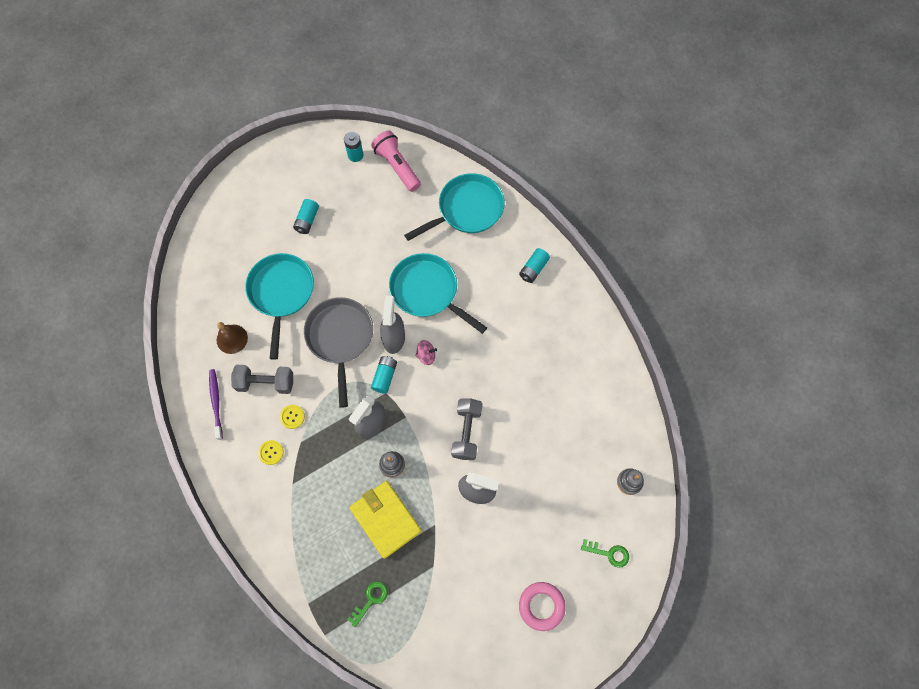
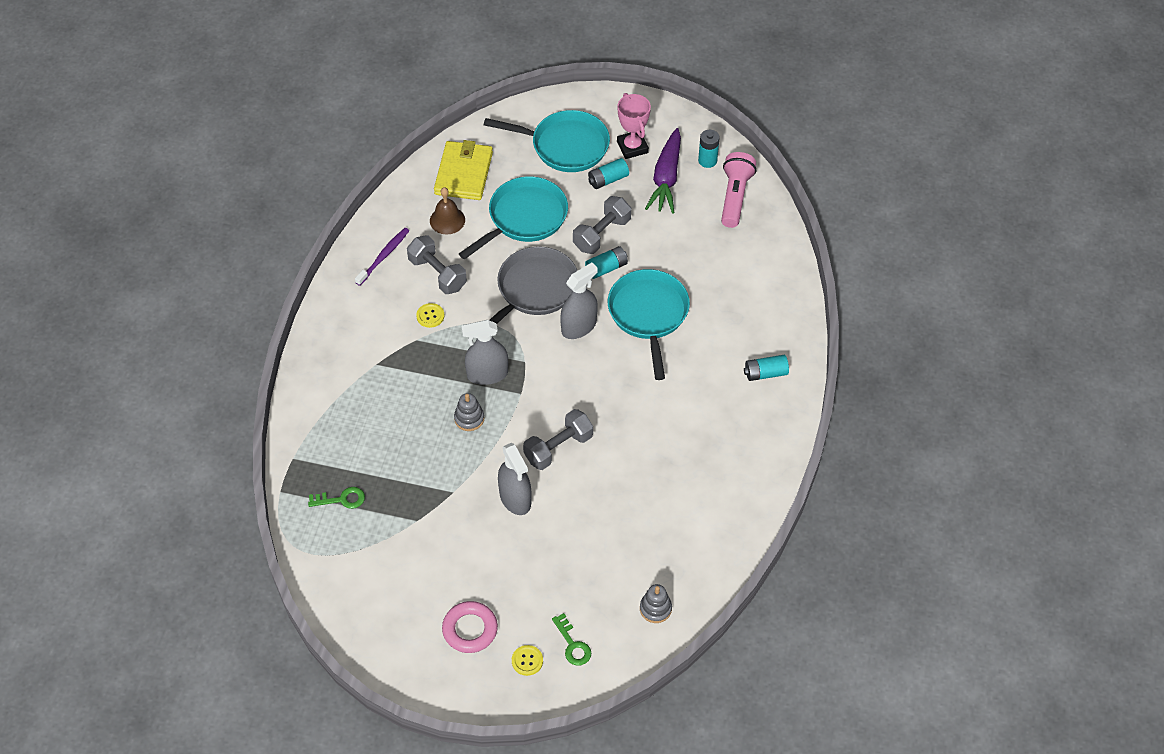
camera: 45 degrees right, 15 degrees down
yellow button [258,440,284,465] -> yellow button moved to [512,645,543,676]
yellow wallet [349,481,421,559] -> yellow wallet moved to [434,140,493,200]
turquoise battery [371,356,397,394] -> turquoise battery moved to [585,246,628,279]
turquoise pan [404,173,505,241] -> turquoise pan moved to [484,110,610,172]
pink spinning top [416,340,437,365] -> none
none -> grey dumbbell [573,196,631,254]
none -> pink trophy [617,93,651,159]
none -> purple carrot [645,128,681,214]

